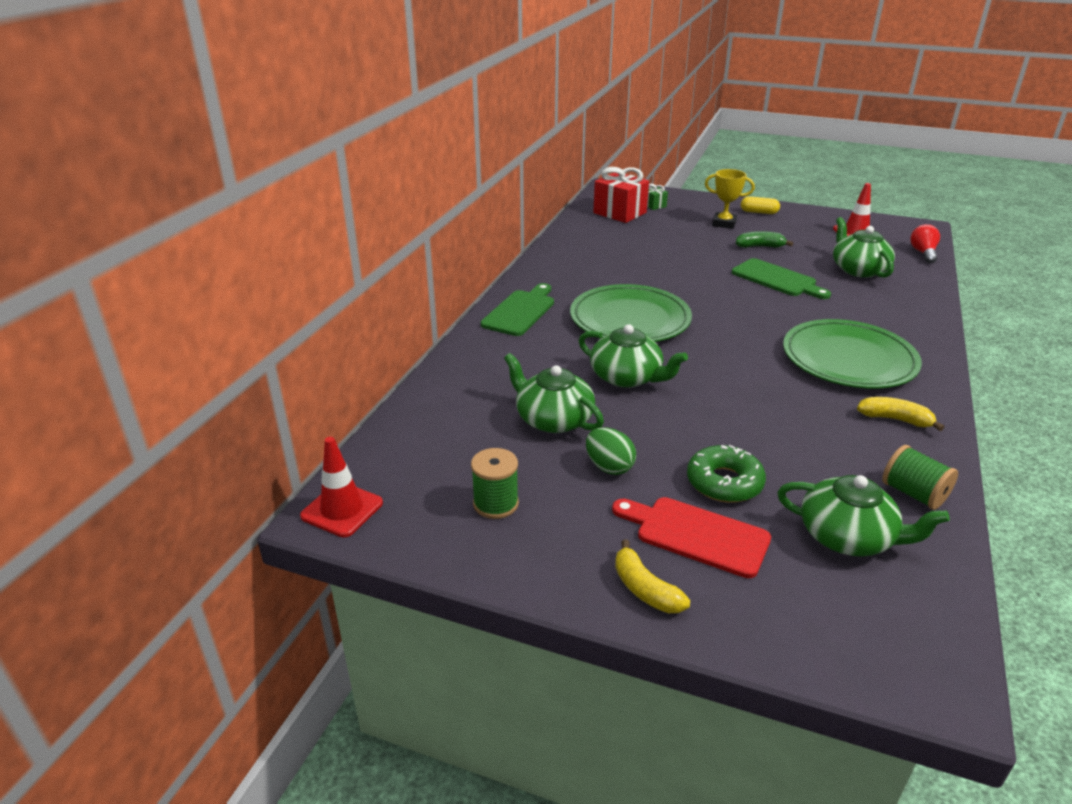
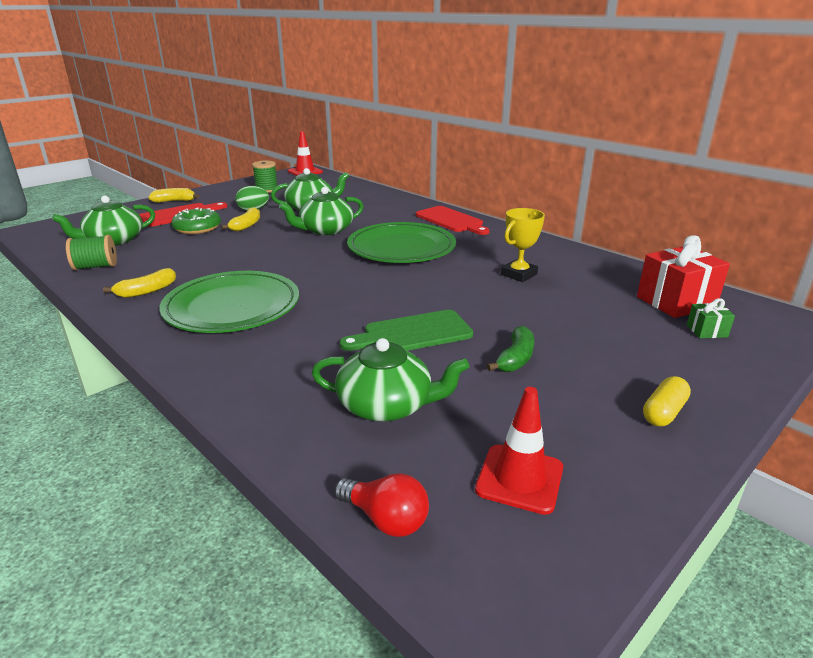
camera: 115 degrees right, 5 degrees down
green cutting board [481,283,554,336] -> red cutting board [416,206,490,235]
yellow trophy [705,169,755,229] -> yellow trophy moved to [501,208,545,282]
none -> yellow banana [221,207,260,231]

